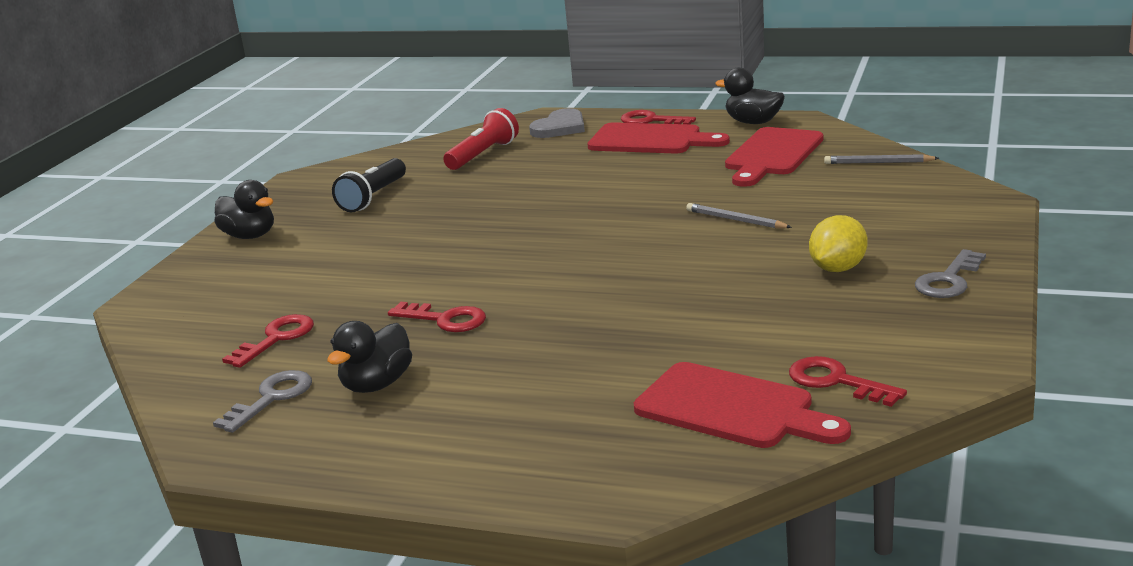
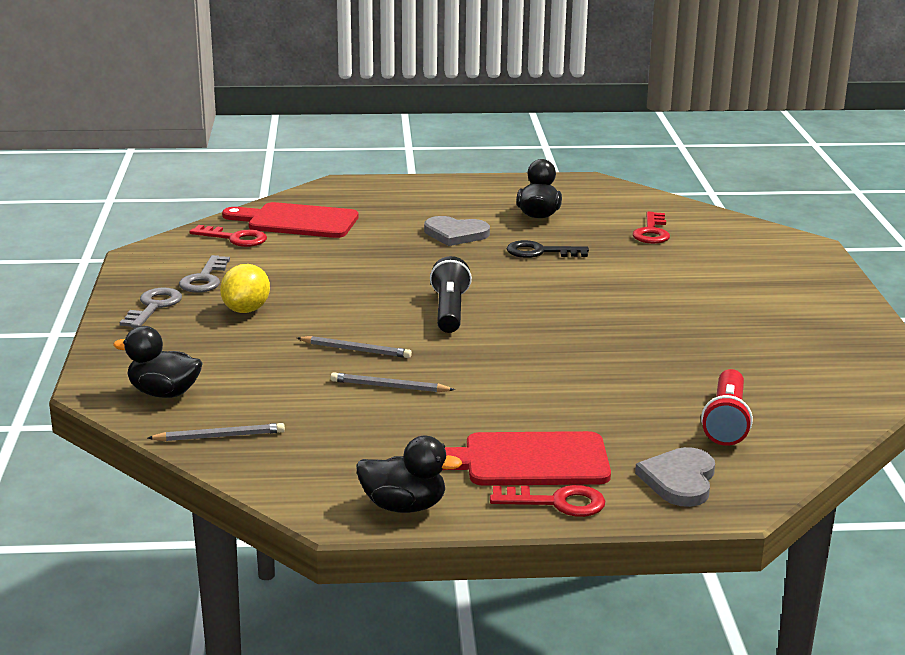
camera: 155 degrees right, 0 degrees up
grey key [213,370,312,433] -> grey key moved to [179,255,230,293]
black duck [214,180,274,239] -> black duck moved to [113,326,203,398]
black flashlight [332,158,406,212] -> black flashlight moved to [430,256,472,333]
red key [388,302,486,332] -> black key [507,240,589,258]
red cutting board [725,127,823,187] -> none
none -> grey pencil [330,372,455,392]
none -> grey heart [424,216,490,246]

